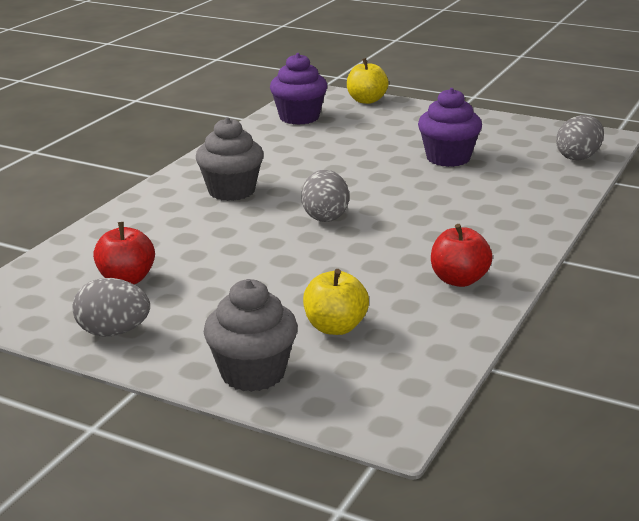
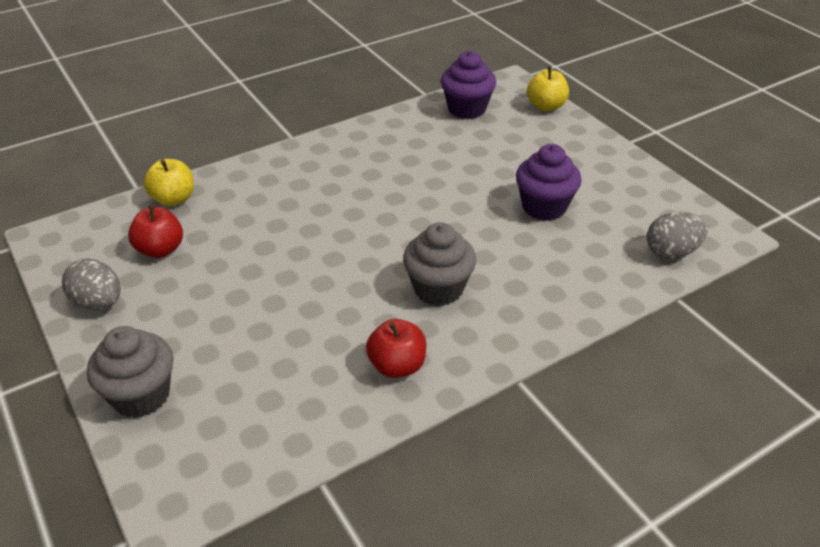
camera: 30 degrees right, 15 degrees up
grey cupcake [196,117,264,201] -> grey cupcake moved to [403,222,476,306]
grey egg [301,169,349,222] -> none
yellow apple [303,269,369,335] -> yellow apple moved to [144,159,194,206]

